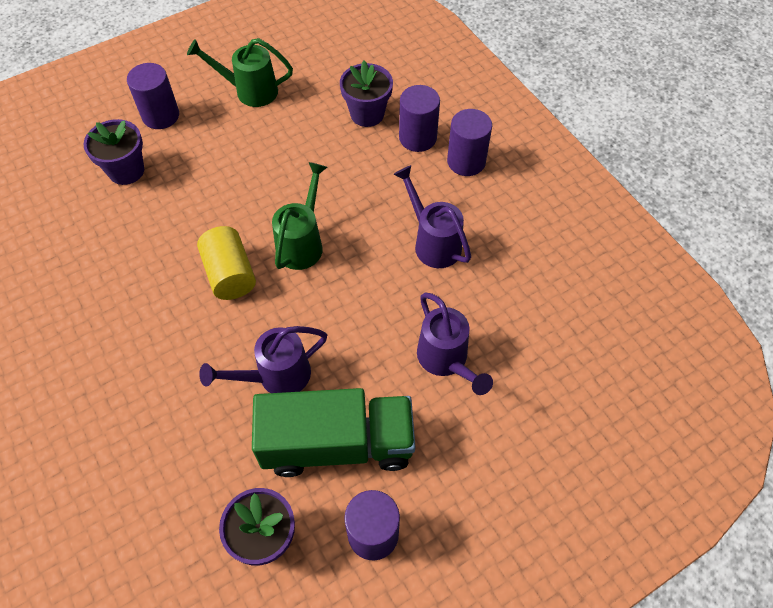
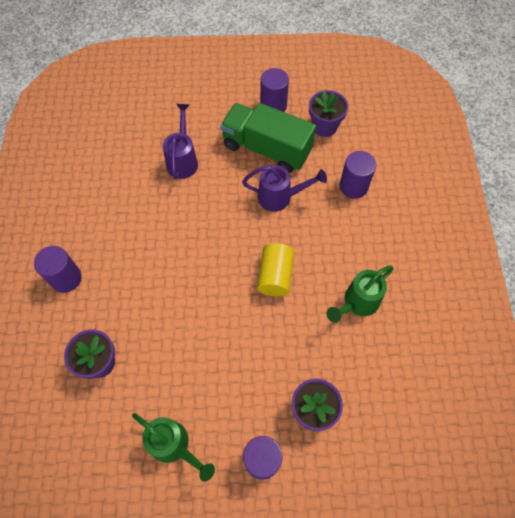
camera: 150 degrees left, 5 degrees up
green watering can [272,162,327,270] -> green watering can moved to [327,265,394,323]
purple watering can [394,165,471,268] -> none
purple cylinder [399,85,440,152] -> purple cylinder moved to [340,151,376,199]

